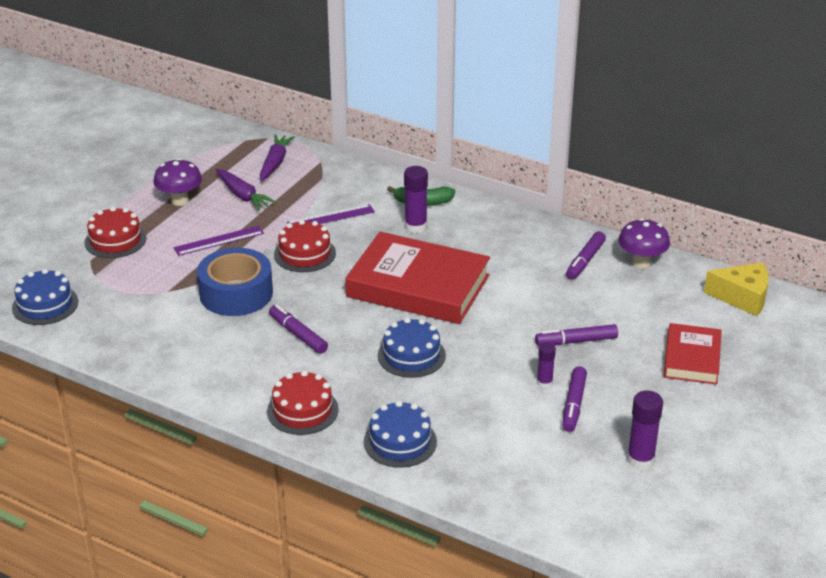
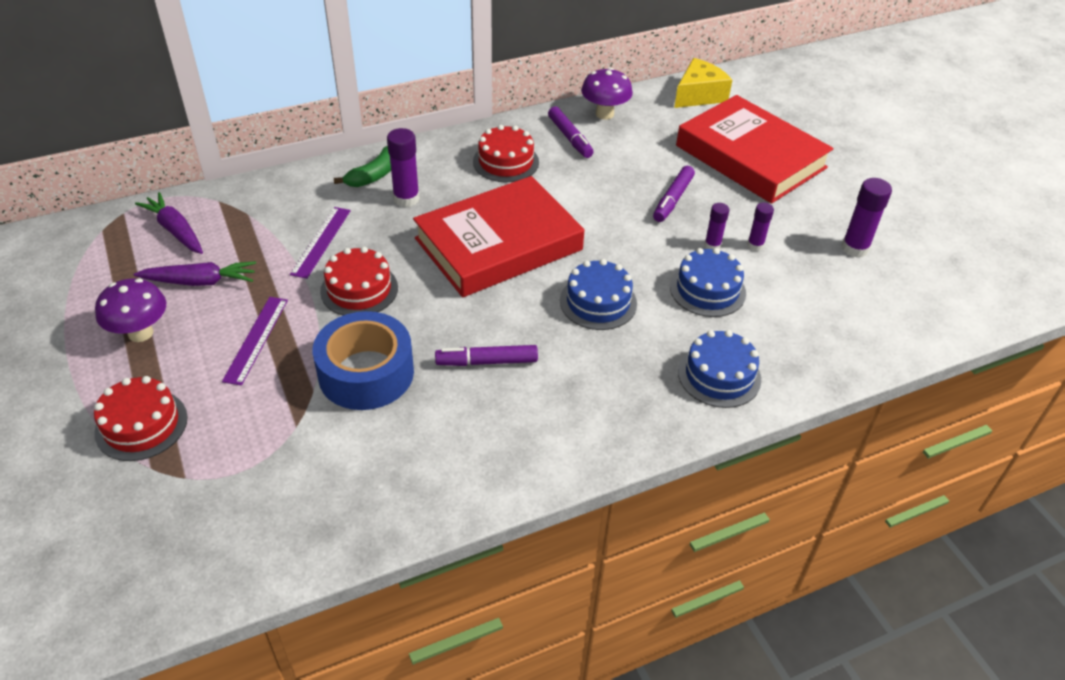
camera: 55 degrees left, 10 degrees up
blue cake [12,269,78,325] -> blue cake moved to [670,248,746,317]
red cake [267,370,339,435] -> red cake moved to [473,125,539,182]
purple marker [562,366,587,432] -> purple glue stick [747,203,774,251]
red book [663,323,722,385] -> red book [676,95,834,204], size x1.80

